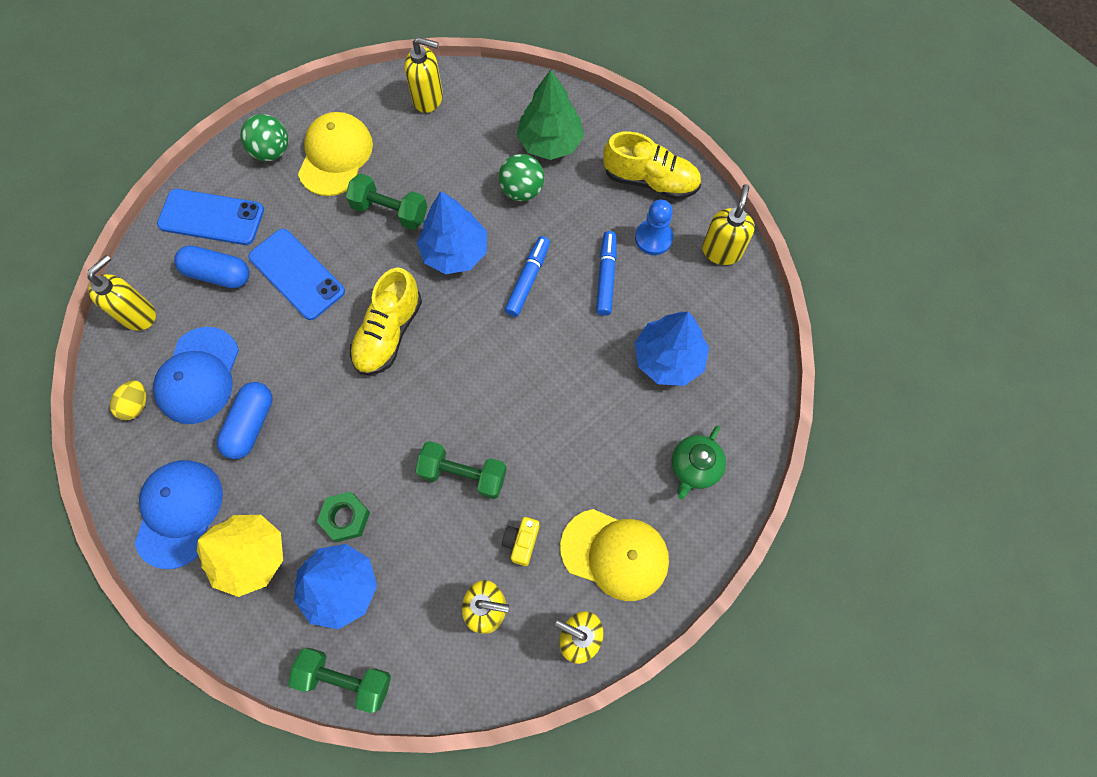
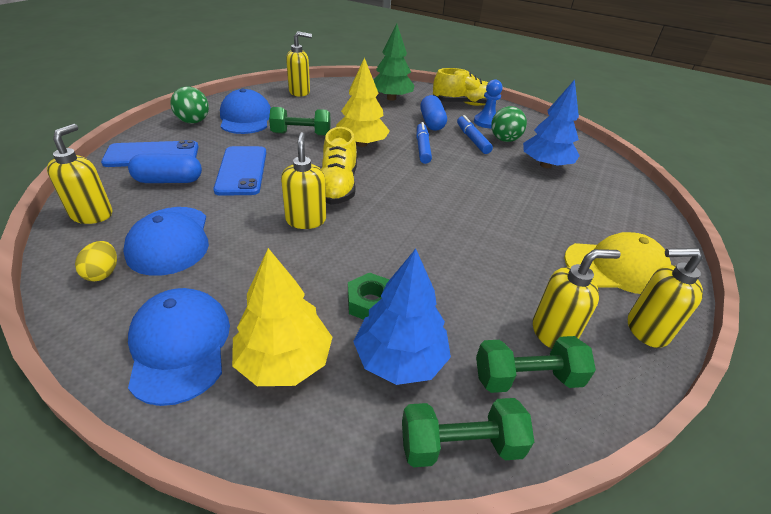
camera: 25 degrees left, 30 degrees down
blue capsule [217,382,273,459] -> blue capsule moved to [420,95,447,131]
blue phone [248,229,345,320] -> blue phone turned 60 degrees clockwise [213,146,266,196]
yellow cap [298,112,373,196] -> blue cap [220,89,271,134]
green dumbbell [415,441,507,499] -> green dumbbell moved to [476,336,596,393]
blue tree [417,191,487,274] -> yellow tree [336,57,390,147]
green ball [498,154,544,201] -> green ball moved to [491,106,527,142]
yellow camera [502,517,539,566] -> none
green teapot [672,426,726,500] -> none
yellow soap dispenser [702,184,755,265] -> yellow soap dispenser moved to [281,132,326,229]

